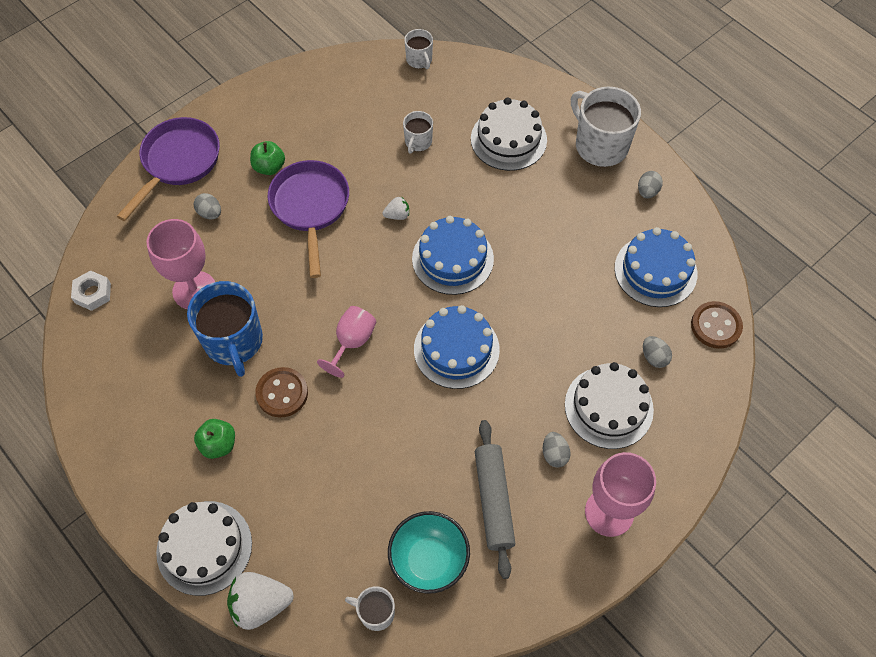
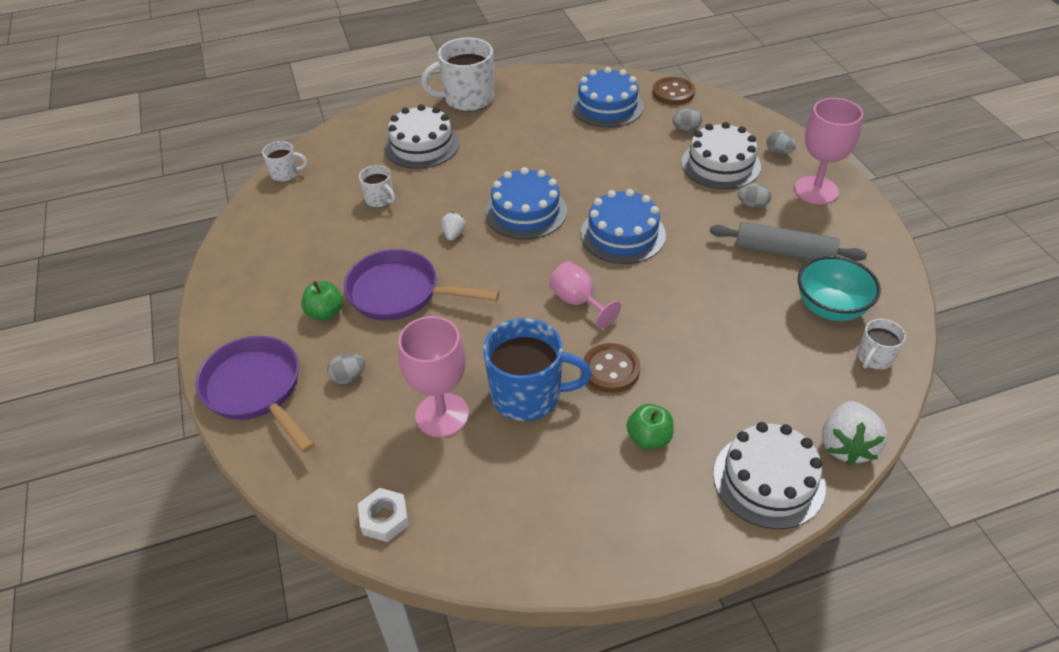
camera: 65 degrees left, 15 degrees down
grey egg [638,171,663,198] -> grey egg moved to [766,130,796,155]

